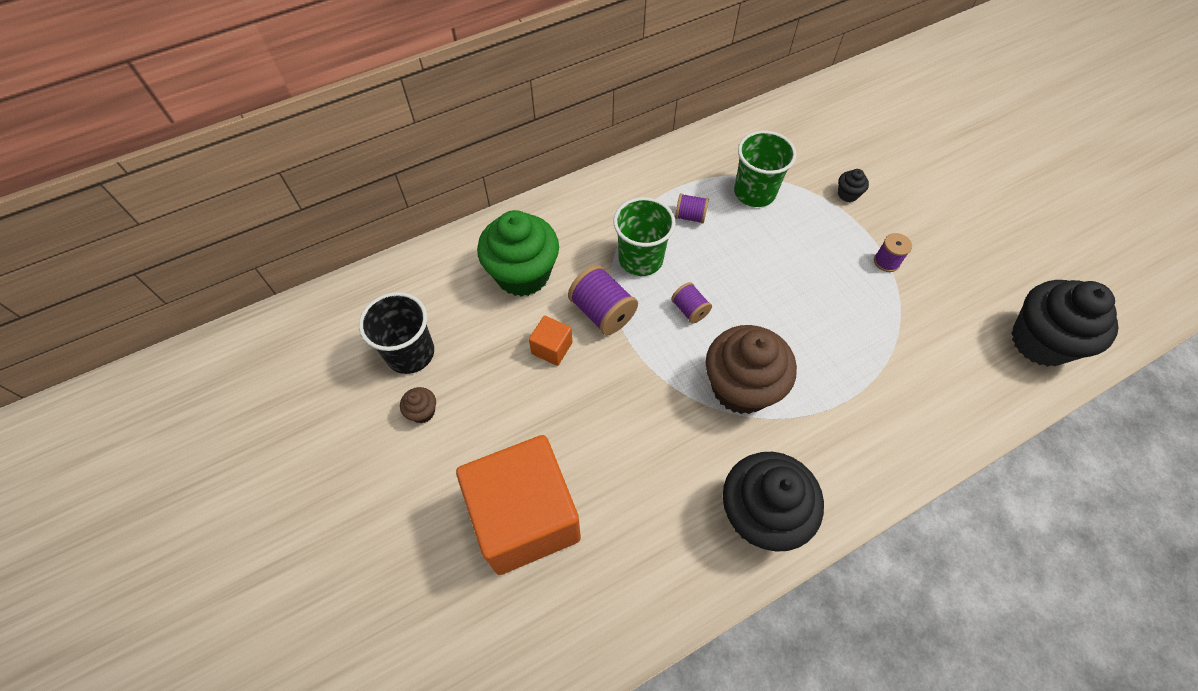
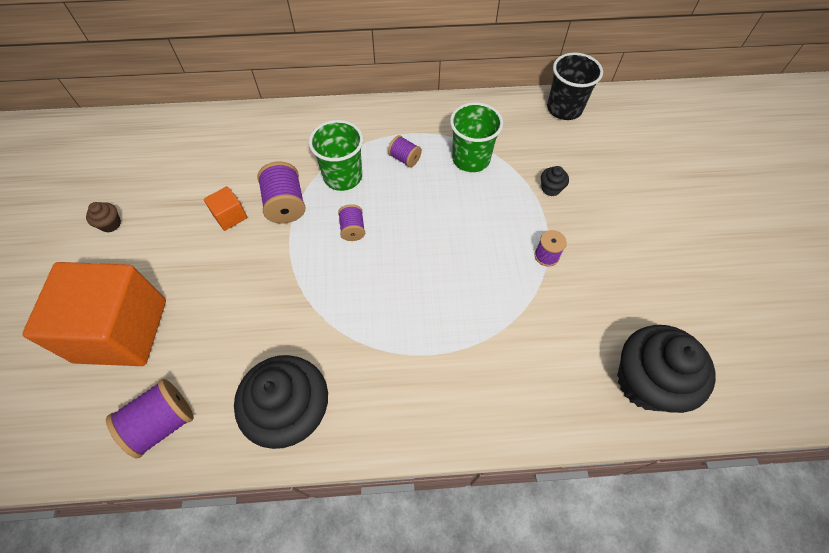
camera: 25 degrees right, 0 degrees up
black cup [359,292,434,374] -> black cup moved to [547,53,603,120]
green cupcake [477,210,559,297] -> none
brown cupcake [706,325,797,414] -> none
none -> purple spool [106,379,194,458]

